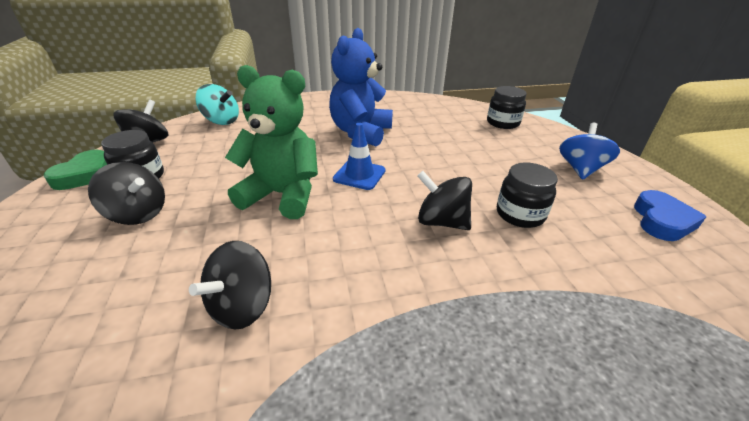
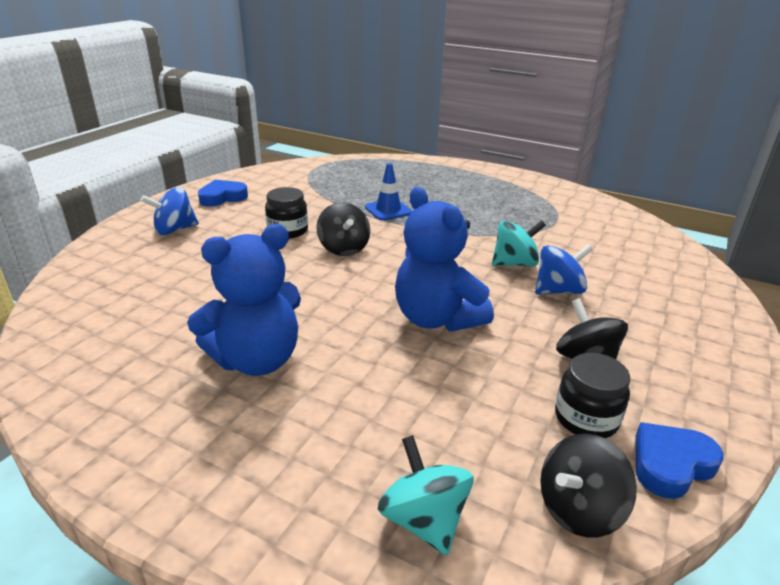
camera: 140 degrees left, 5 degrees down
green heart [44,150,107,190] -> blue heart [636,422,724,499]
black spinning top [189,241,271,330] -> turquoise spinning top [492,220,546,266]
green teddy bear [225,65,318,219] -> blue teddy bear [395,187,494,332]
blue traffic cone [333,123,386,190] -> blue traffic cone moved to [365,163,412,221]
black jar [487,86,526,129] -> none
none -> blue spinning top [535,244,593,294]

